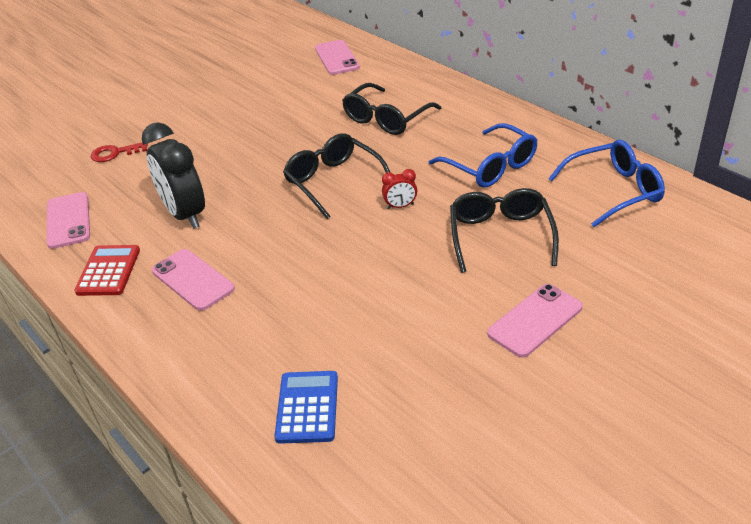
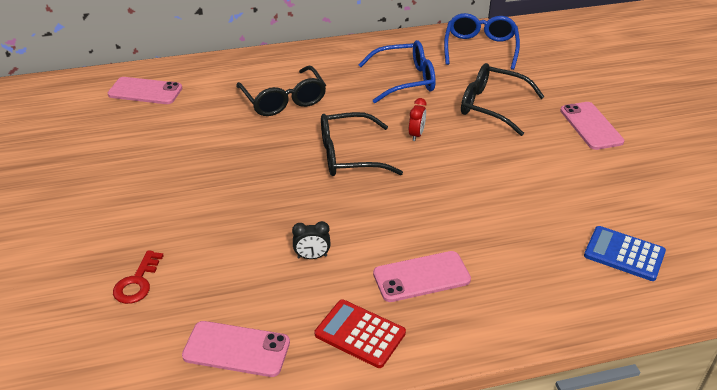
camera: 65 degrees left, 0 degrees up
black clock [142,122,205,229] -> black clock [292,221,331,259], size x0.44

